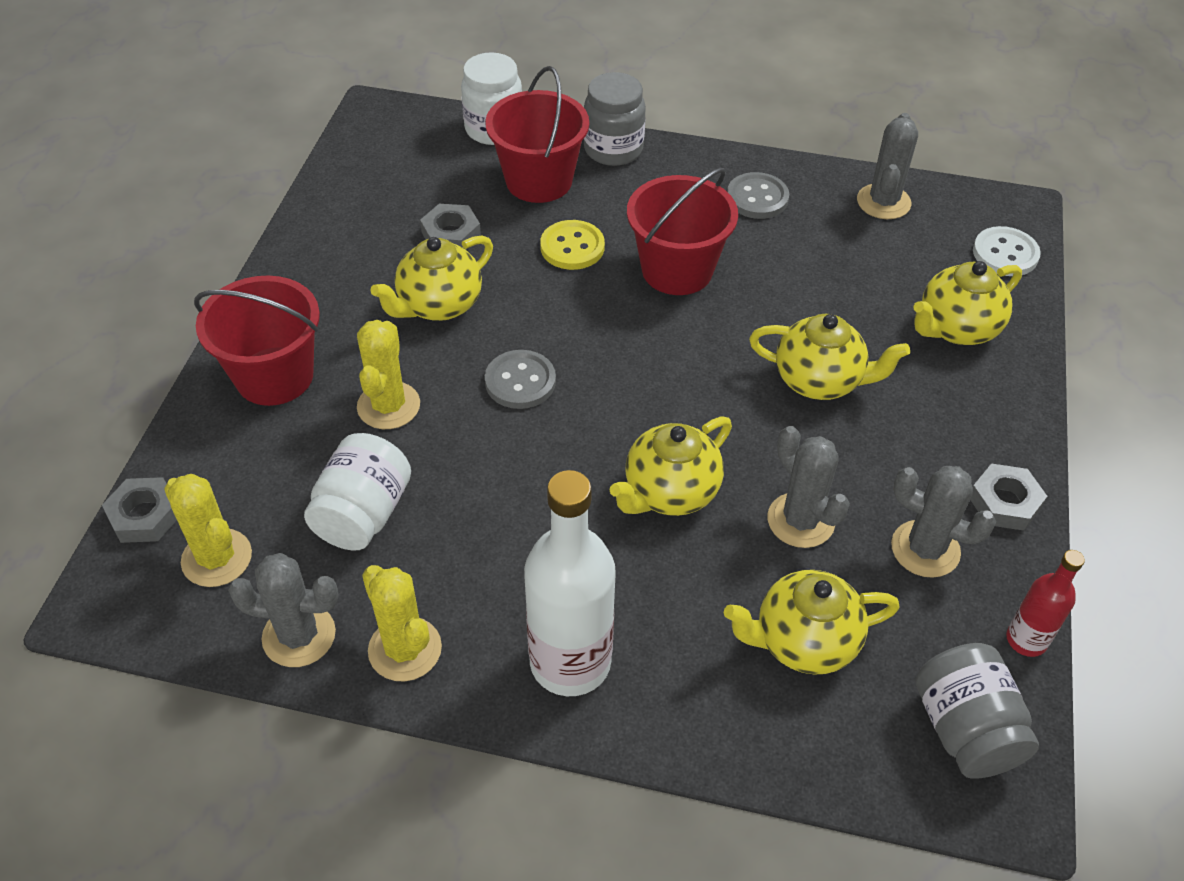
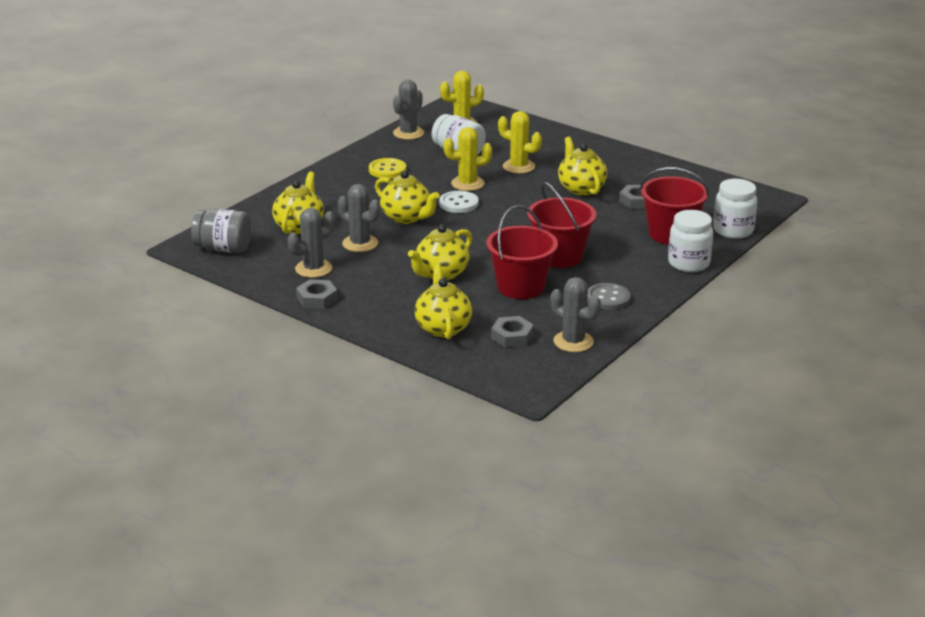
camera: 115 degrees right, 20 degrees down
grey nut [102,477,177,543] -> grey nut moved to [491,316,534,348]
red bucket [194,276,320,406] -> red bucket moved to [486,205,558,299]
yellow cactus [362,565,442,682] -> yellow cactus moved to [443,127,492,191]
grey button [485,350,556,409] -> none
white bottle [524,470,616,696] -> none
yellow button [540,220,605,270] -> yellow button moved to [369,158,406,179]
grey jar [584,72,646,166] -> white jar [668,210,713,272]
yellow teapot [610,416,732,516] -> yellow teapot turned 150 degrees clockwise [375,171,440,224]
grey cactus [768,426,850,548] -> grey cactus turned 45 degrees clockwise [338,184,380,252]
white button [973,226,1041,276] -> white button moved to [439,191,479,213]
red bottle [1006,550,1085,657] -> none

